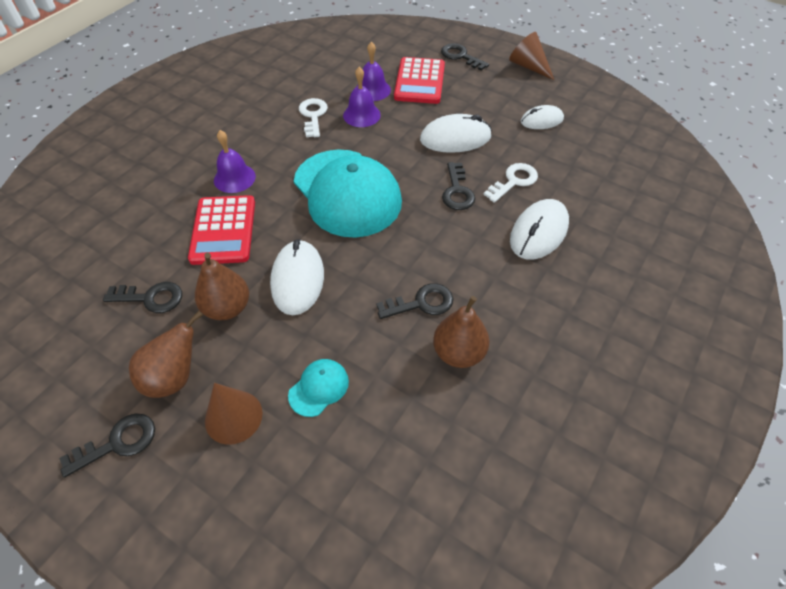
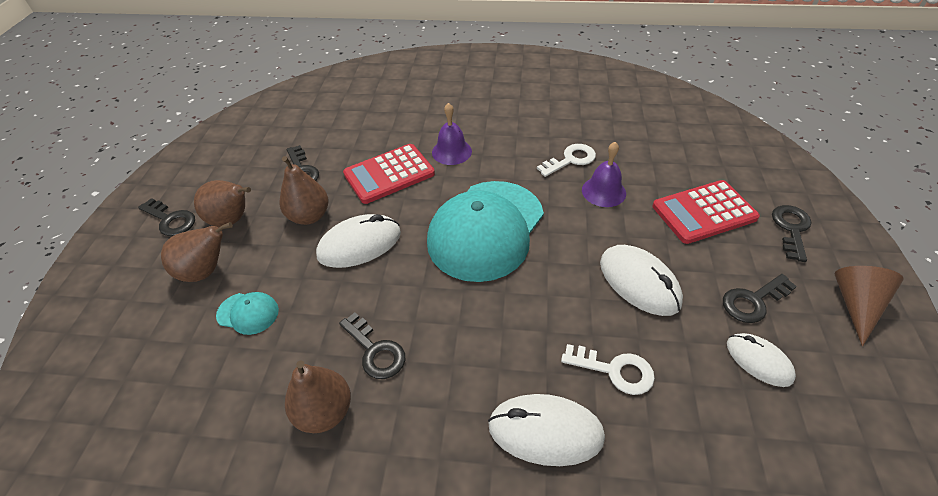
camera: 65 degrees right, 5 degrees down
brown cone [205,383,263,445] -> brown pear [161,222,233,282]
purple bell [356,42,391,101] -> none
black key [442,162,475,210] -> black key moved to [723,274,797,323]

